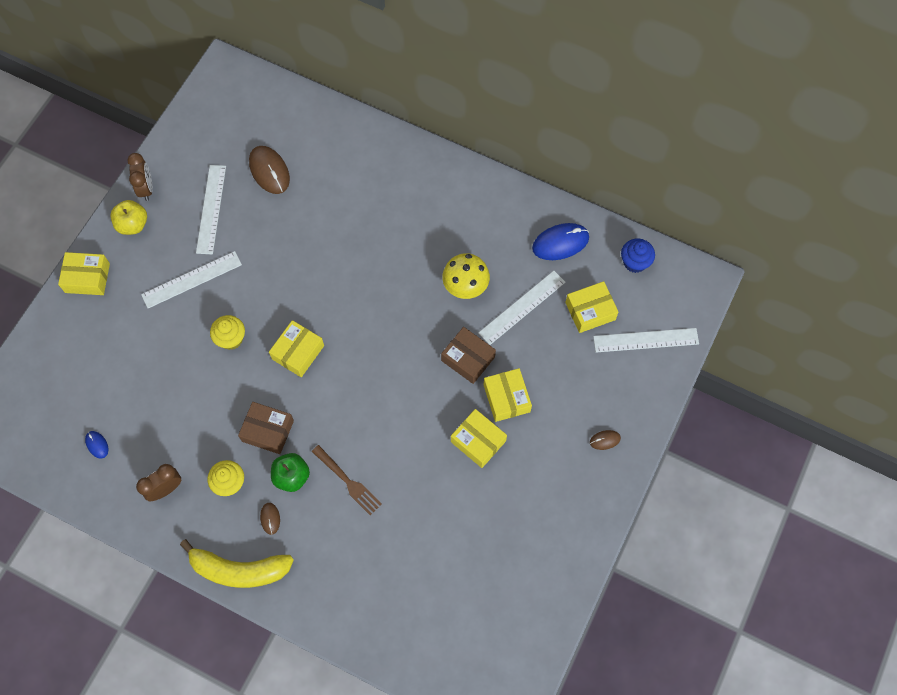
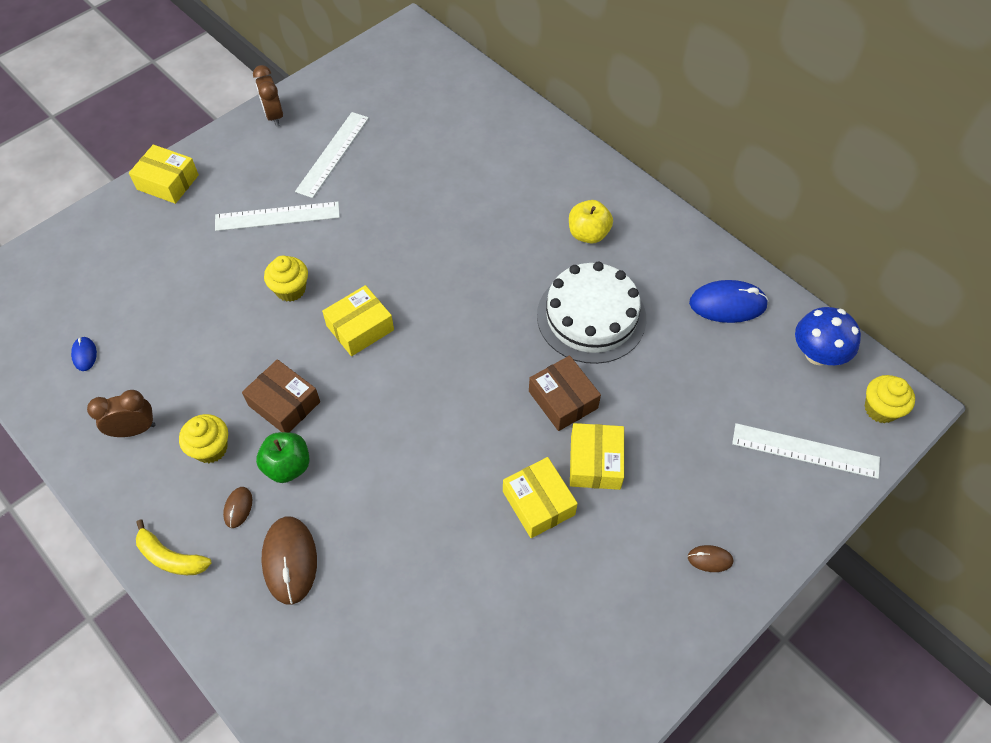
camera: 20 degrees right, 10 degrees down
yellow apple [110,200,147,235] -> yellow apple moved to [569,200,613,244]
brown clock [127,153,153,201] -> brown clock turned 150 degrees clockwise [253,65,283,127]
yellow banana [180,539,294,588] -> yellow banana [136,520,212,575], size x0.59
brown mouse [249,146,290,194] -> brown mouse moved to [261,516,317,605]
brown fork [312,445,382,515] -> none
yellow mushroom [442,253,490,299] -> white cake [537,262,646,364]
white ruler [478,271,565,345] -> none
yellow box [565,281,619,333] -> none
blue cupcake [621,238,655,273] -> blue mushroom [795,307,861,365]
none -> yellow cupcake [865,375,915,423]

